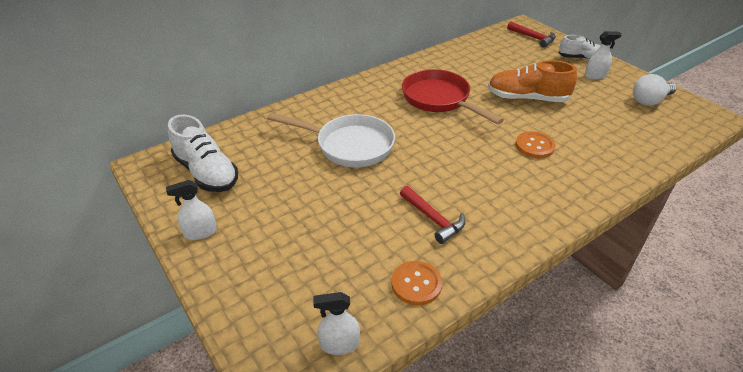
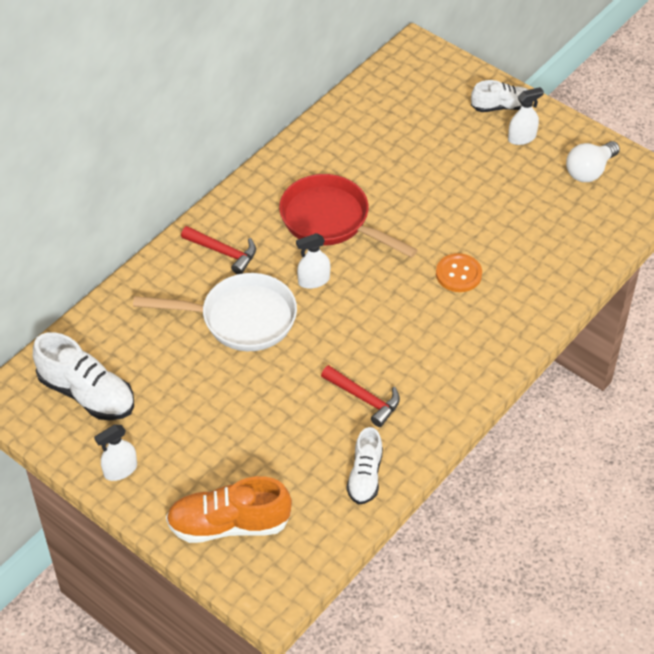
camera: 15 degrees left, 10 degrees up
white spray bottle [313,292,360,355] -> white spray bottle moved to [296,233,331,289]
orange button [391,261,442,305] -> white shoe [346,427,383,504]
orange shoe [488,60,577,102] -> orange shoe moved to [166,476,292,543]
red hammer [507,22,556,48] -> red hammer moved to [181,226,256,274]

